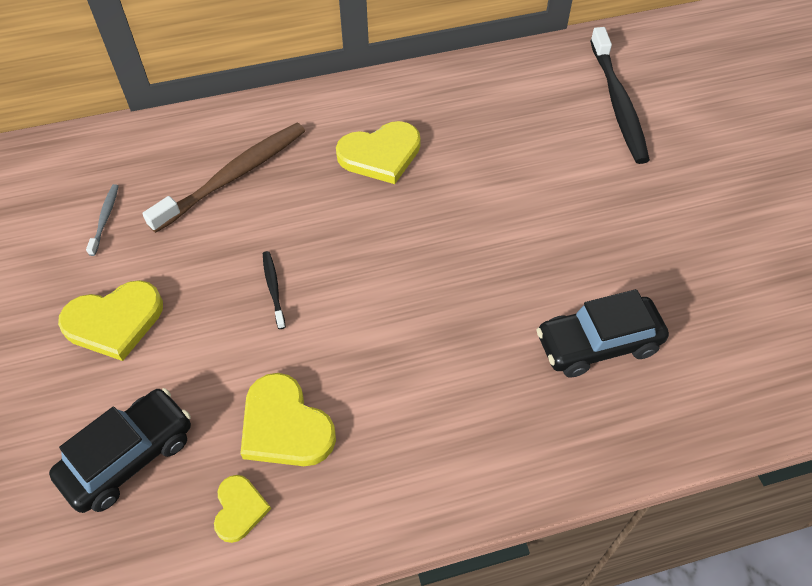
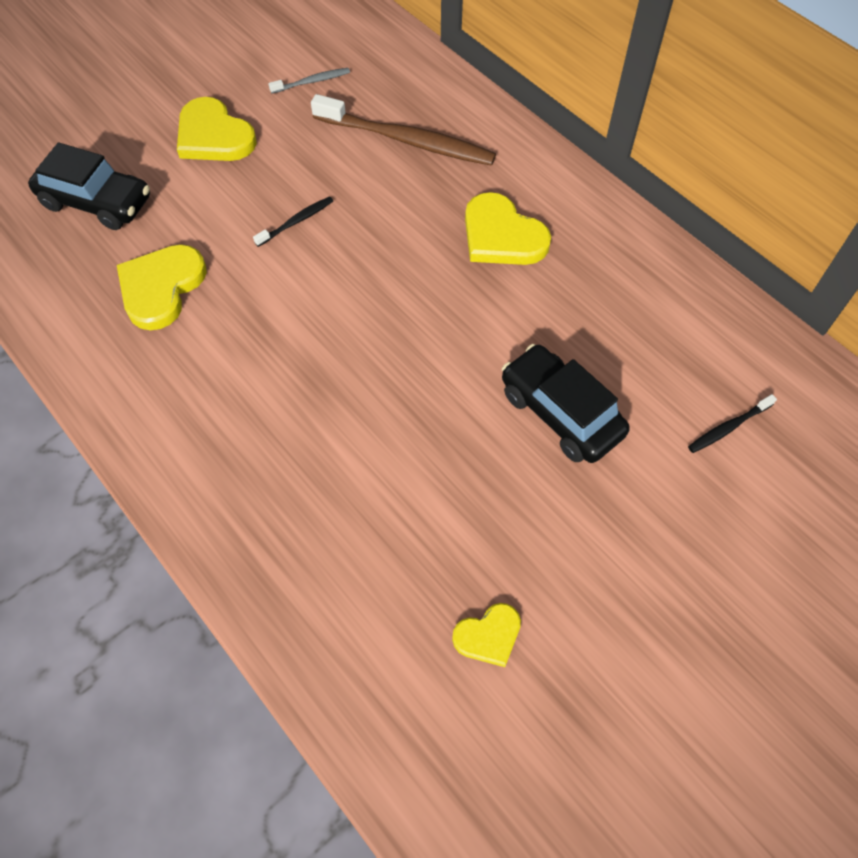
camera: 65 degrees right, 5 degrees up
yellow heart [214,475,271,543] -> yellow heart moved to [452,603,521,667]
black car [536,289,669,378] -> black car moved to [502,344,630,463]
black toothbrush [590,27,650,164] -> black toothbrush [688,394,777,453], size x0.45

